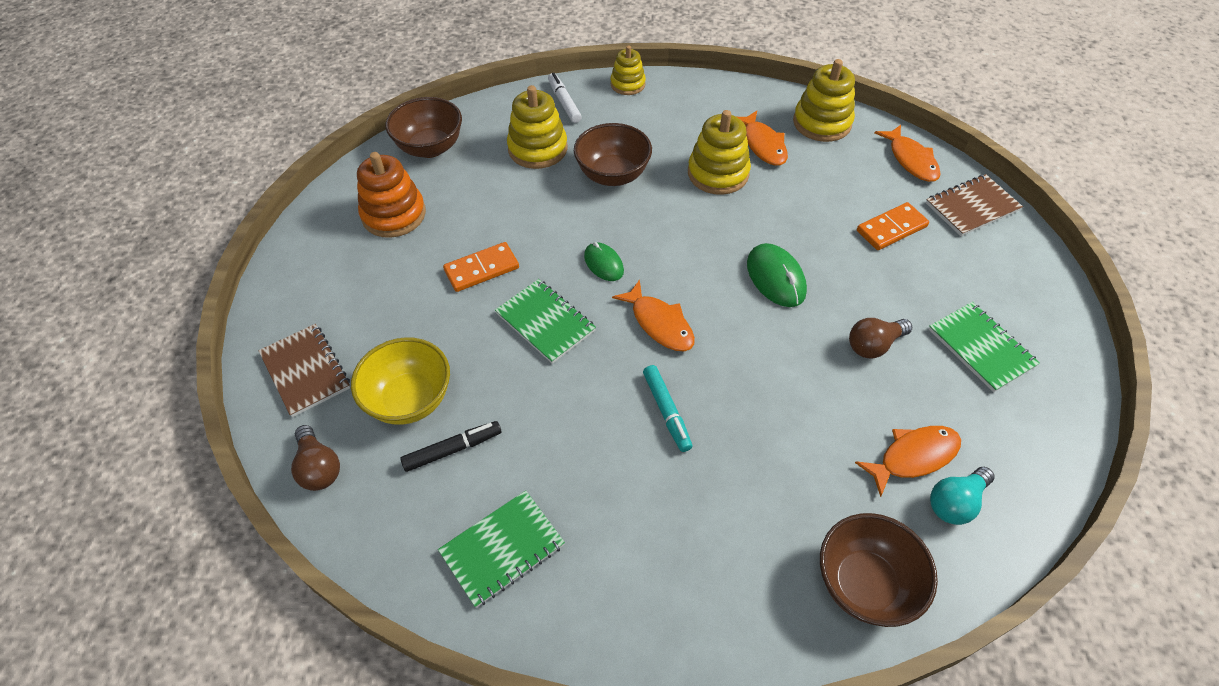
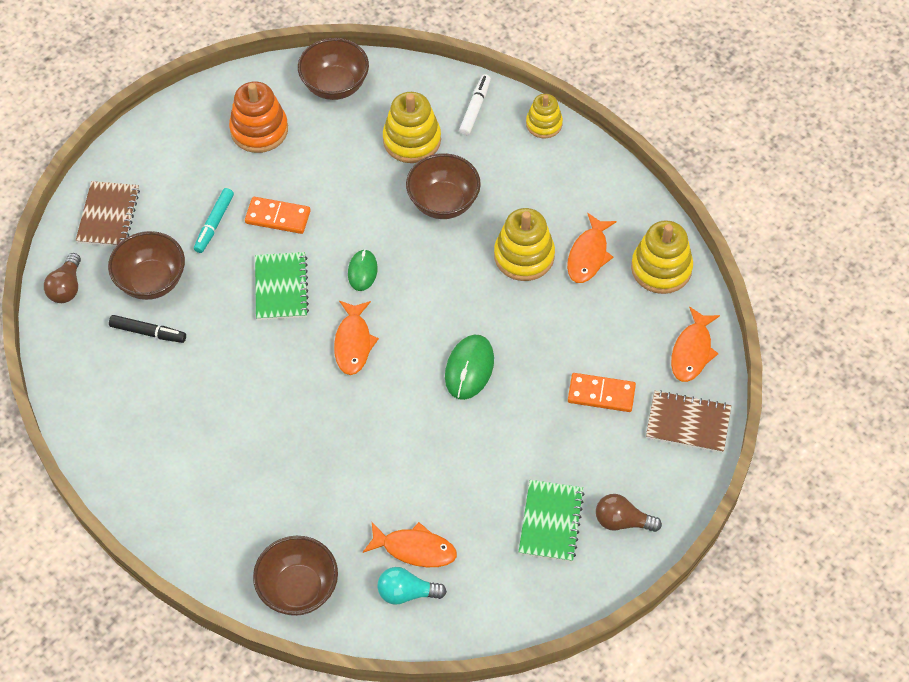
camera: 40 degrees right, 5 degrees up
yellow bowl [351,337,450,425] -> brown bowl [108,231,185,300]
green notebook [438,490,565,608] -> none
turquoise marker [643,365,692,452] -> turquoise marker moved to [194,188,234,253]
brown light bulb [849,318,912,359] -> brown light bulb moved to [596,494,662,532]

